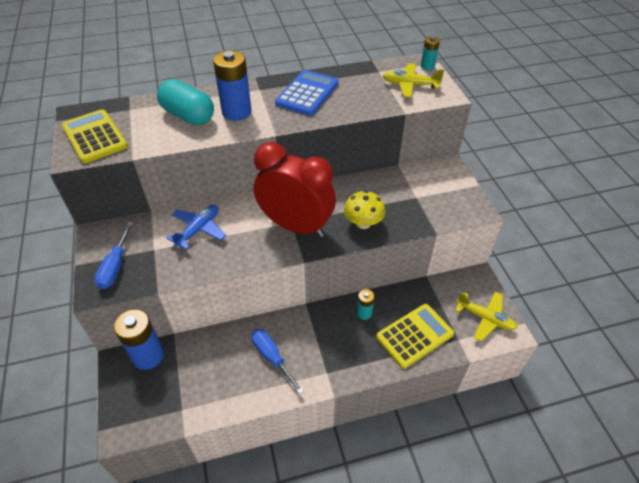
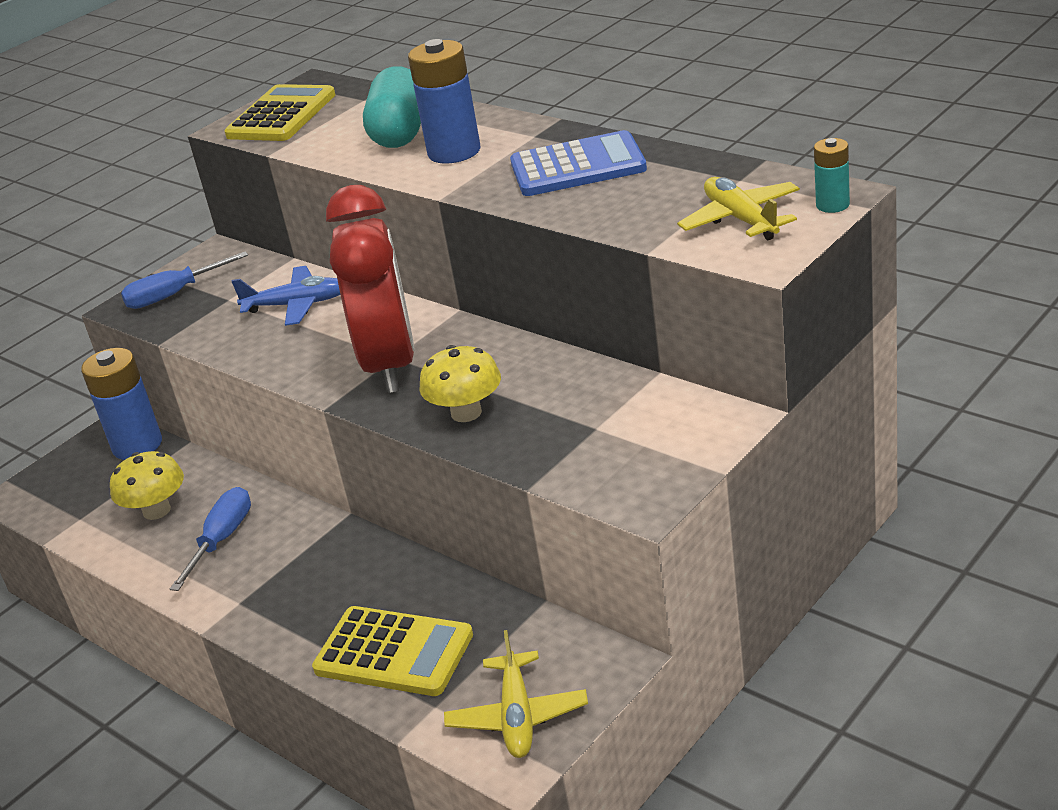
camera: 60 degrees right, 15 degrees down
turquoise battery [357,289,375,320] -> none
none -> yellow mushroom [110,451,184,520]

